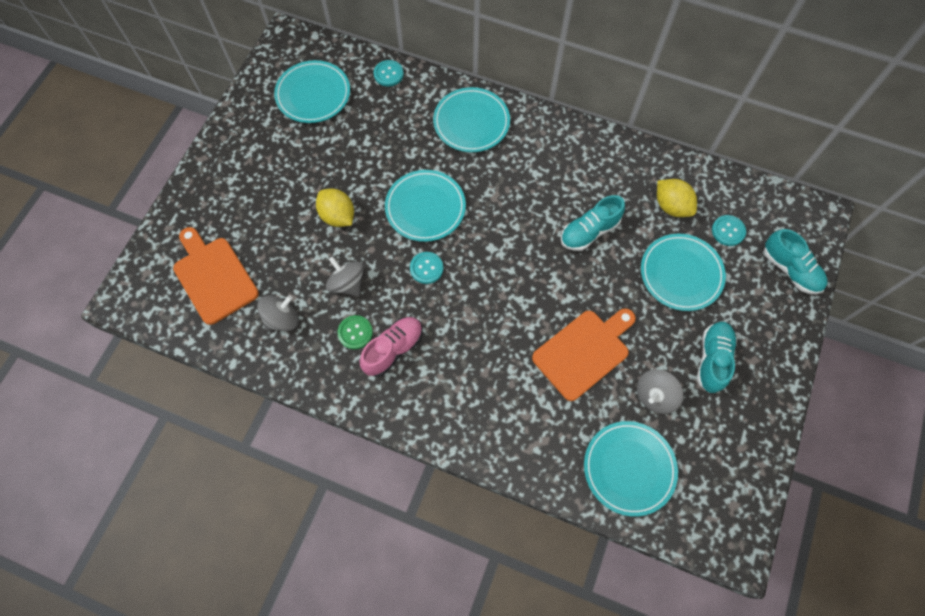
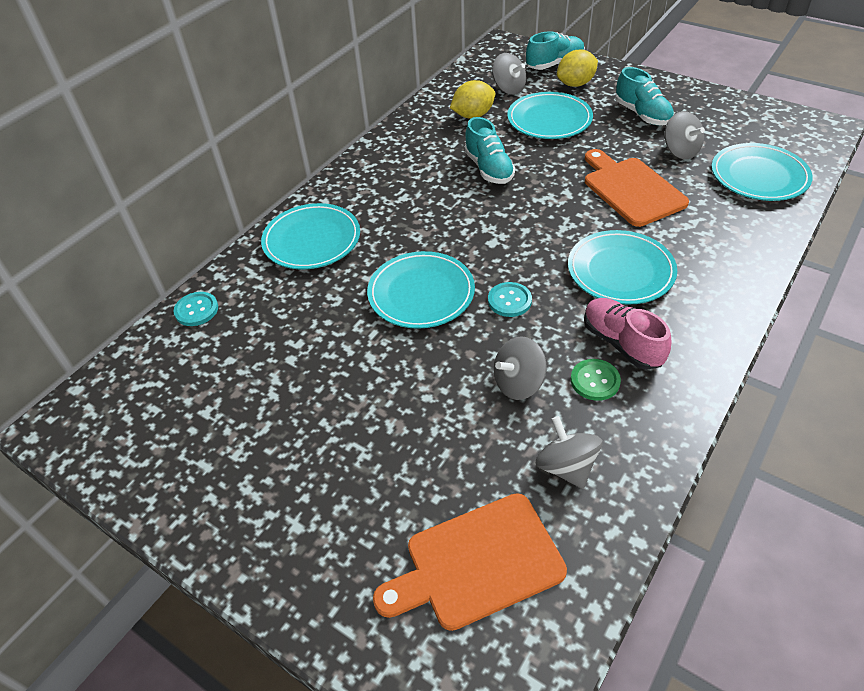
camera: 75 degrees left, 20 degrees down
turquoise plate [274,60,350,123] -> turquoise plate moved to [568,230,677,305]
yellow lemon [316,188,354,227] -> yellow lemon moved to [557,49,598,87]
turquoise shoe [697,322,737,393] -> turquoise shoe turned 150 degrees counterclockwise [615,67,674,125]
turquoise button [712,215,746,246] -> grey spinning top [492,53,526,95]

